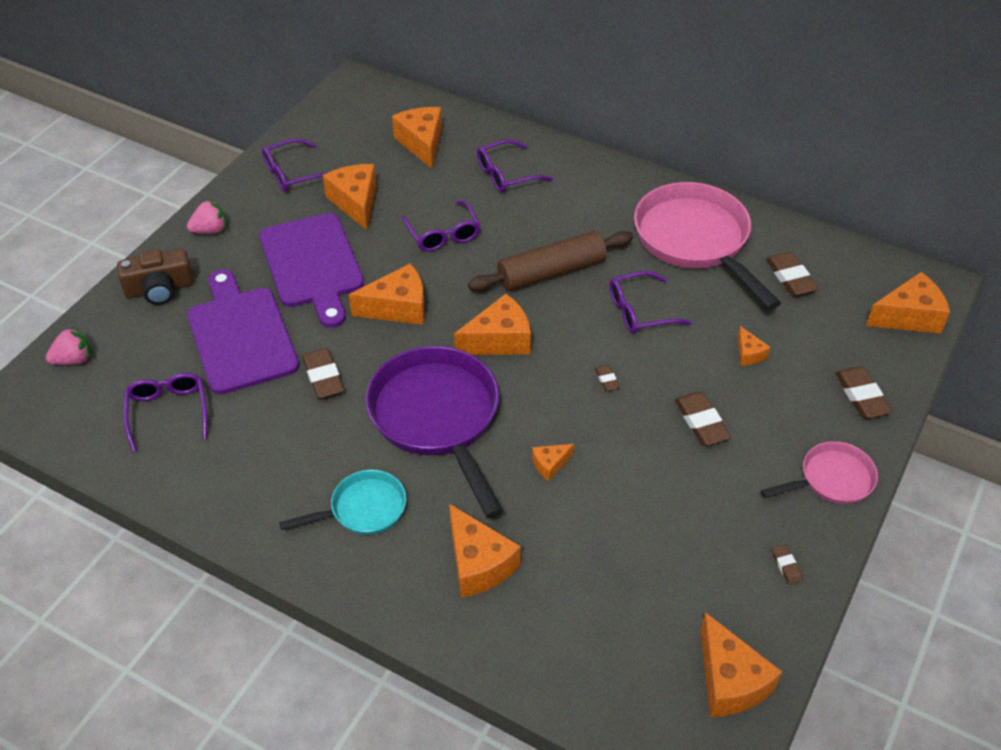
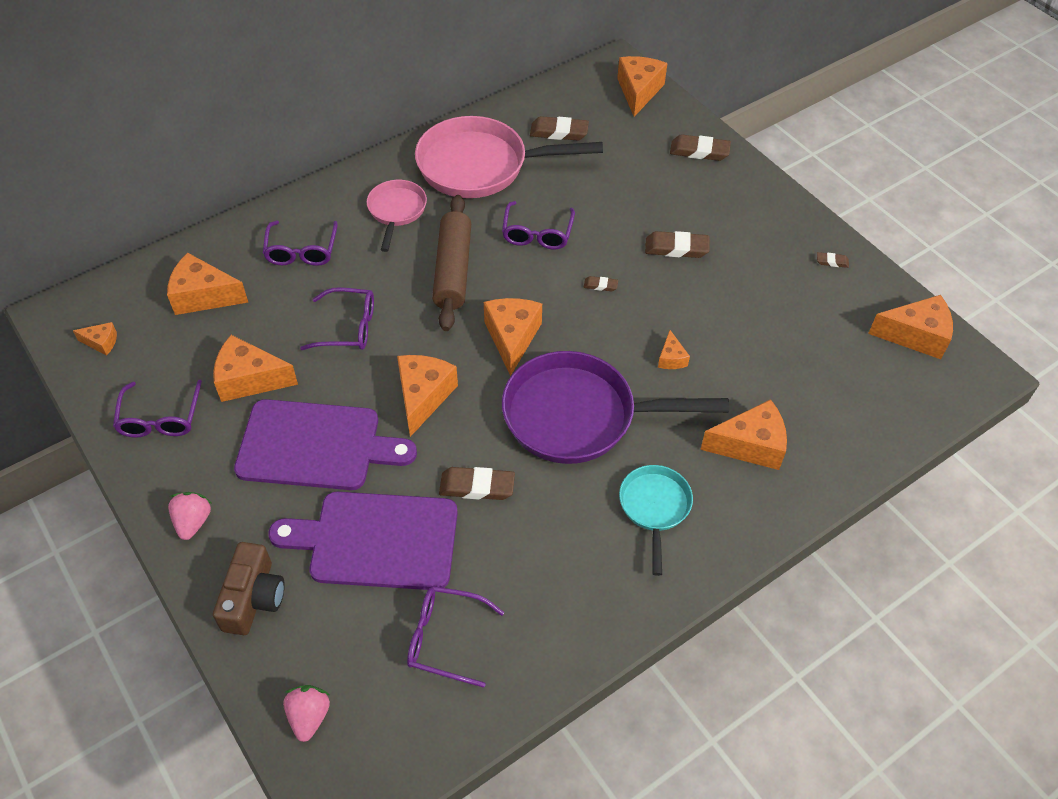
camera: 65 degrees left, 5 degrees up
orange cheese [738,326,770,365] -> orange cheese moved to [73,322,117,355]
pink pan [761,441,878,504] -> pink pan moved to [366,180,427,252]

